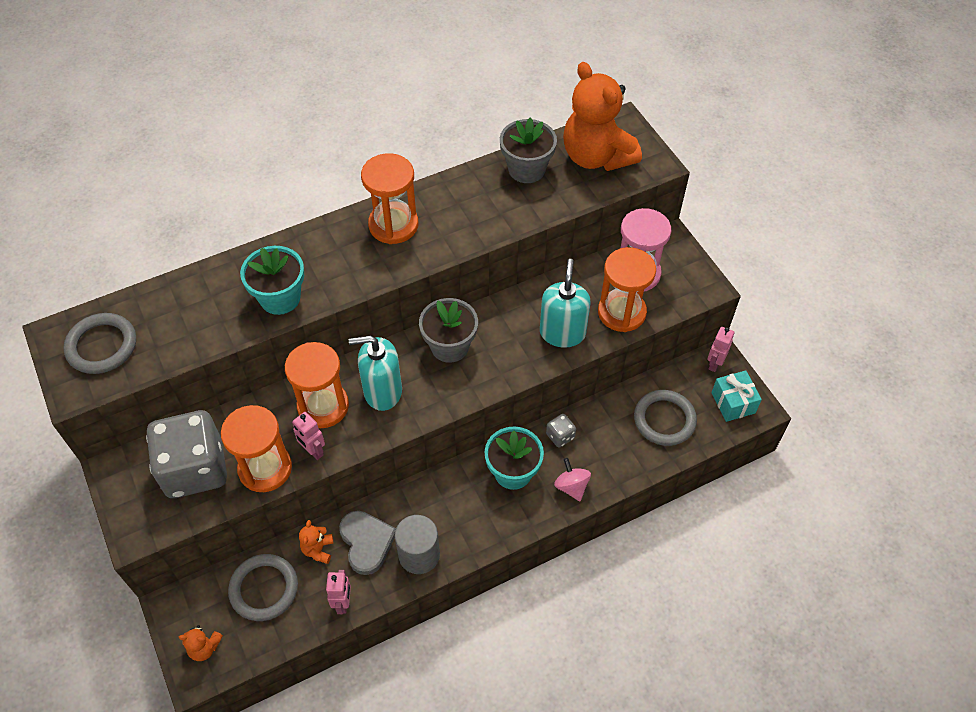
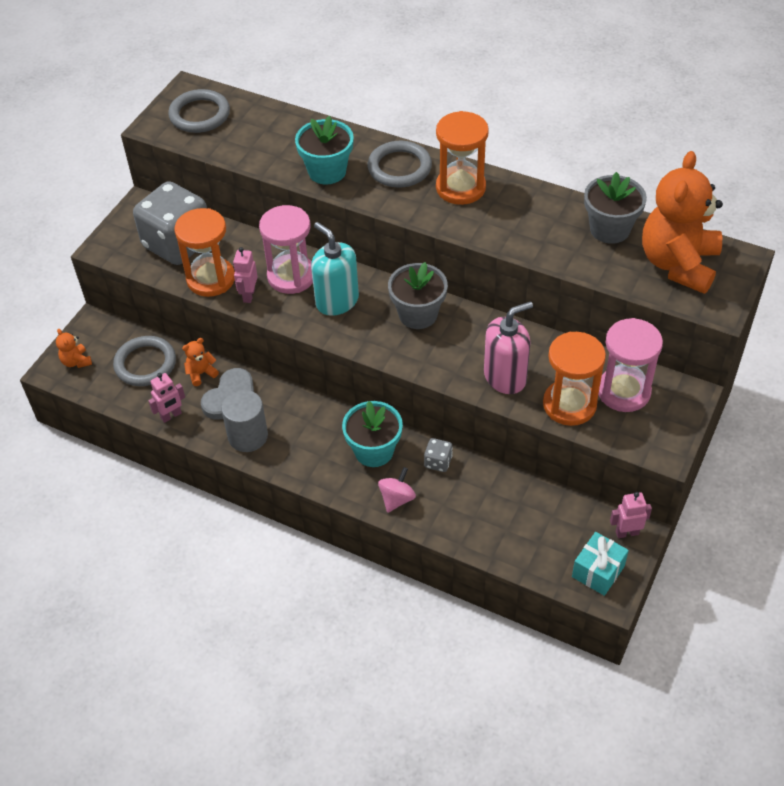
camera: 55 degrees right, 5 degrees down
orange hourglass [285,342,349,428] -> pink hourglass [259,205,313,294]
turquoise soap dispenser [540,259,591,348] -> pink soap dispenser [484,301,533,394]
grey ring [634,390,697,446] -> grey ring moved to [368,141,432,188]

